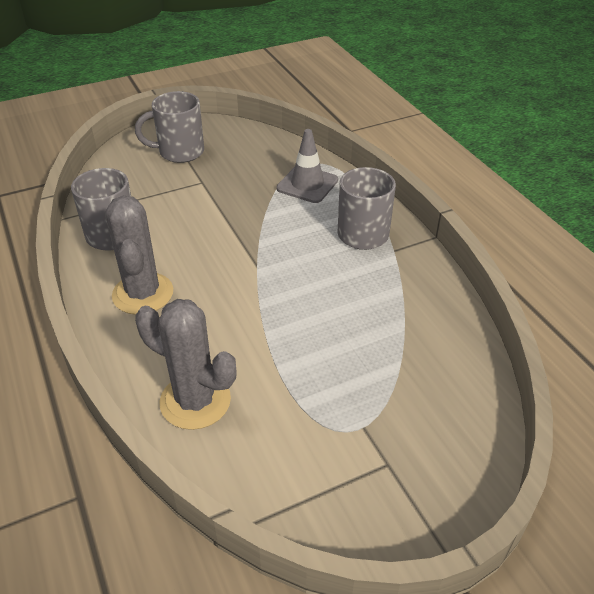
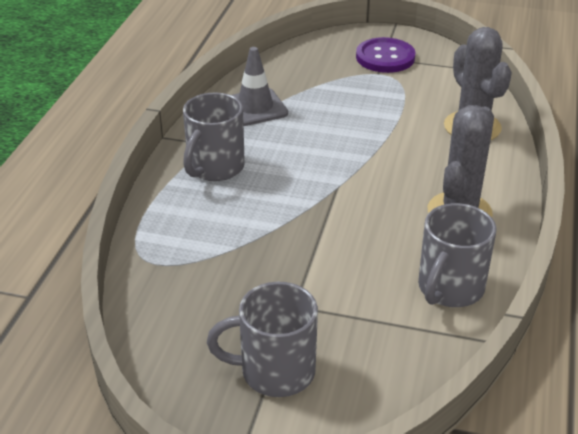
camera: 140 degrees left, 5 degrees down
grey mug [135,91,204,163] -> grey mug turned 150 degrees clockwise [207,282,318,397]
grey traffic cone [276,129,338,203] -> grey traffic cone moved to [232,47,288,126]
none -> purple button [356,37,415,73]

